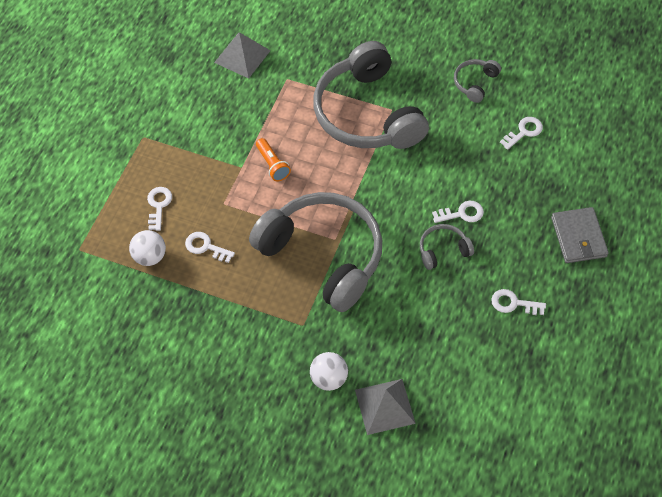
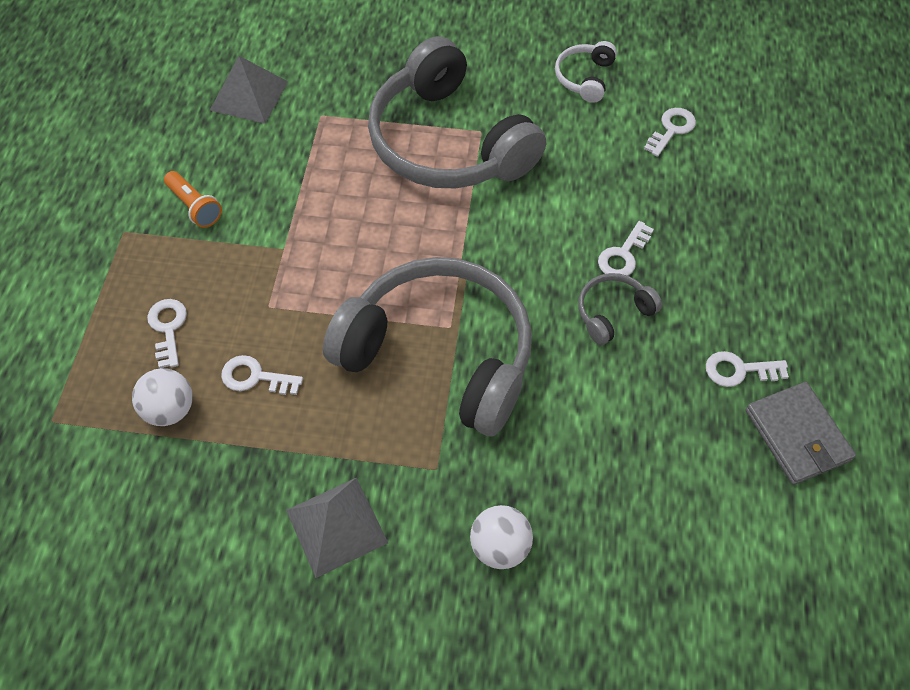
camera: 15 degrees left, 0 degrees up
orange flashlight [256,138,291,181] -> orange flashlight moved to [164,171,222,228]
grey pyramid [355,379,416,435] -> grey pyramid moved to [286,478,388,578]
white key [432,201,484,223] -> white key turned 150 degrees clockwise [598,221,654,276]
grey headphones [454,59,501,103] -> white headphones [555,41,617,103]
grey wallet [551,207,609,263] -> grey wallet moved to [745,382,856,485]

